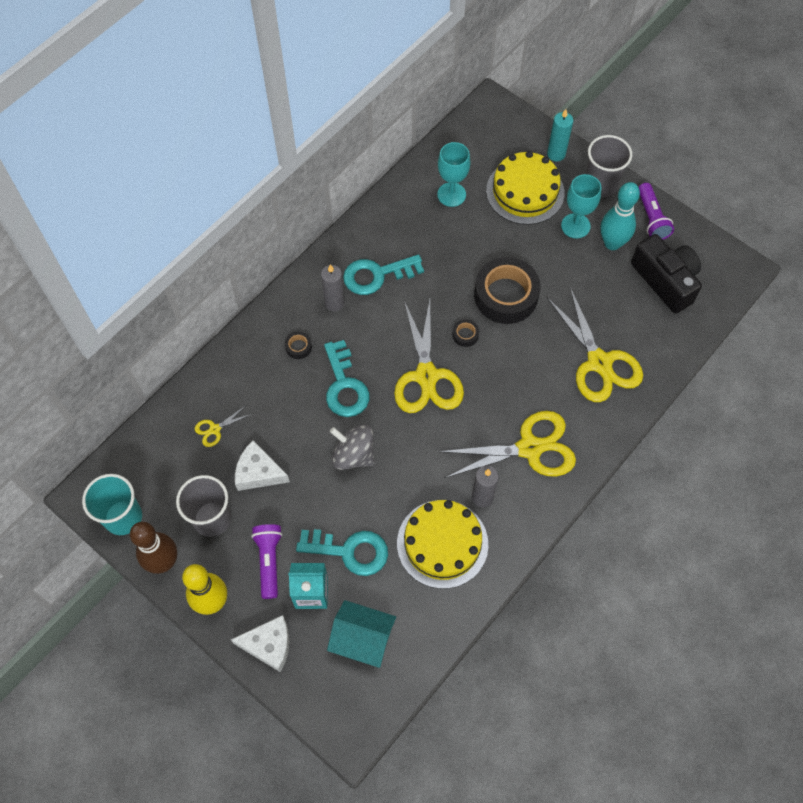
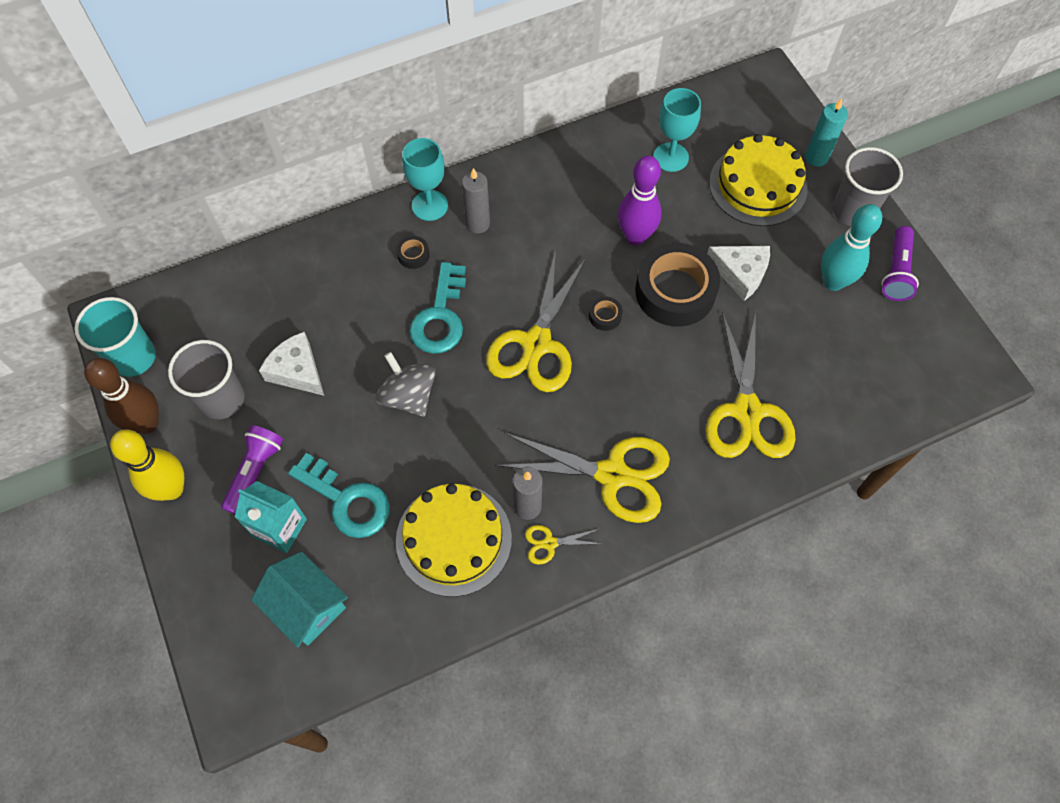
camera: 25 degrees right, 0 degrees up
yellow scissors [195,406,252,447] -> yellow scissors moved to [525,525,602,565]
white cheese [231,615,289,672] -> white cheese moved to [707,246,770,301]
turquoise key [343,254,424,295] -> none
turquoise goblet [561,174,602,238] -> turquoise goblet moved to [402,138,448,221]
black camera [631,234,702,314] -> none
none -> purple bowling pin [618,156,662,245]

